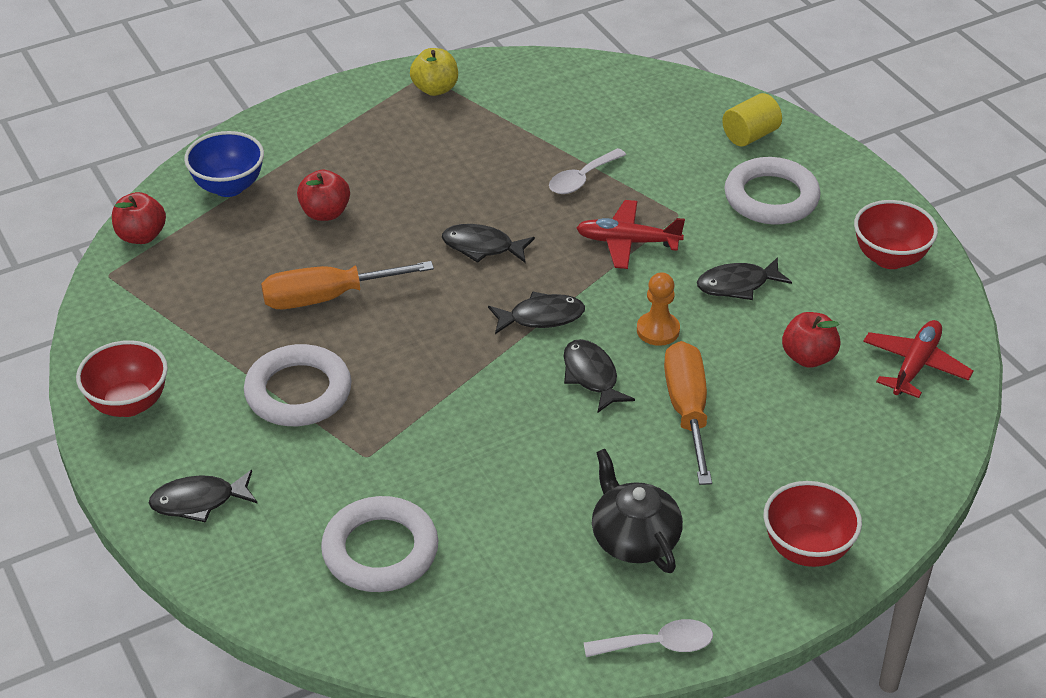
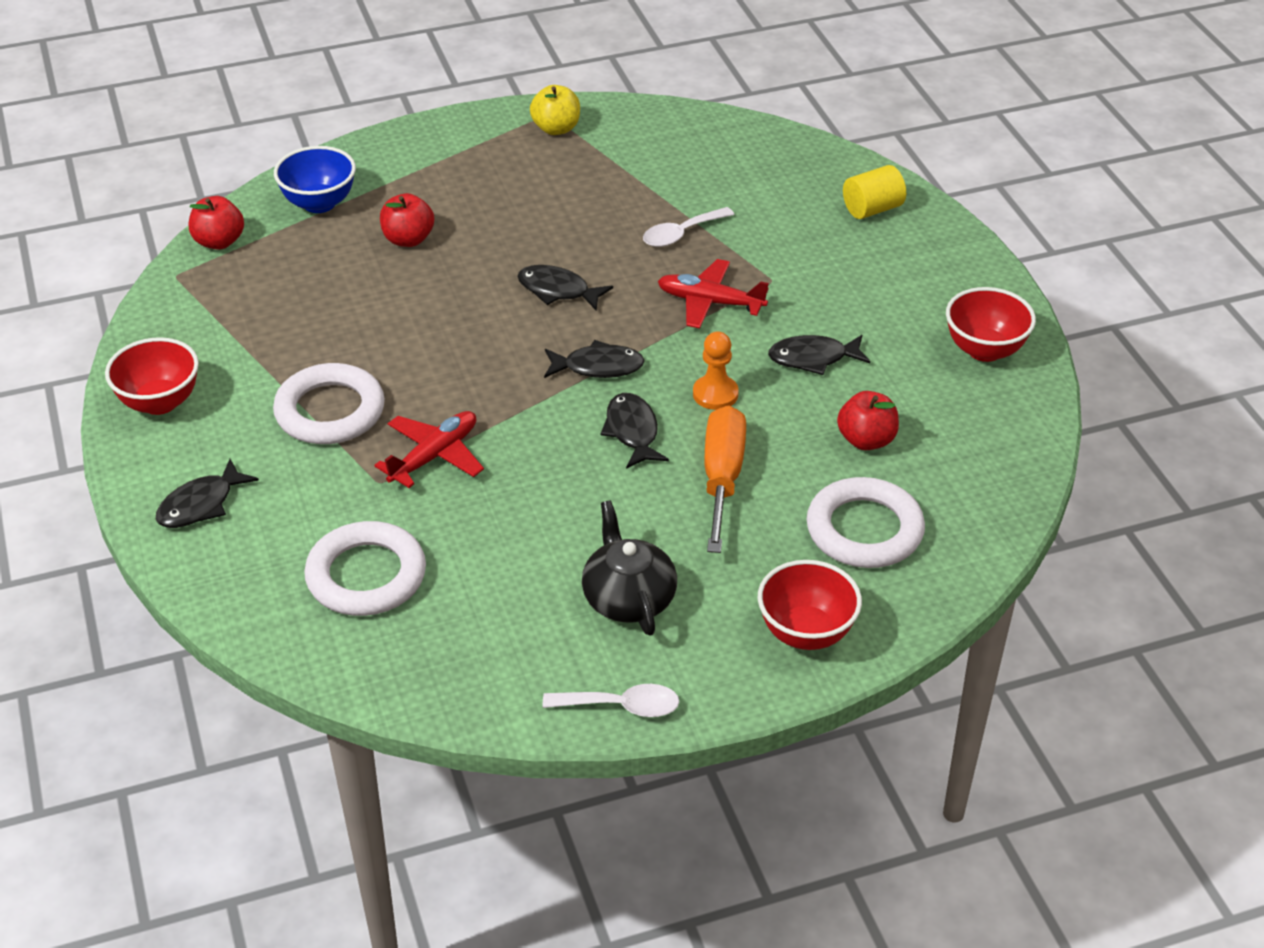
camera: 10 degrees right, 0 degrees up
black fish [149,470,257,523] -> black fish turned 45 degrees counterclockwise [156,459,259,528]
orange screwdriver [261,261,434,309] -> none
white ring [724,157,821,224] -> white ring moved to [806,477,925,568]
red plane [863,320,974,398] -> red plane moved to [374,411,484,488]

